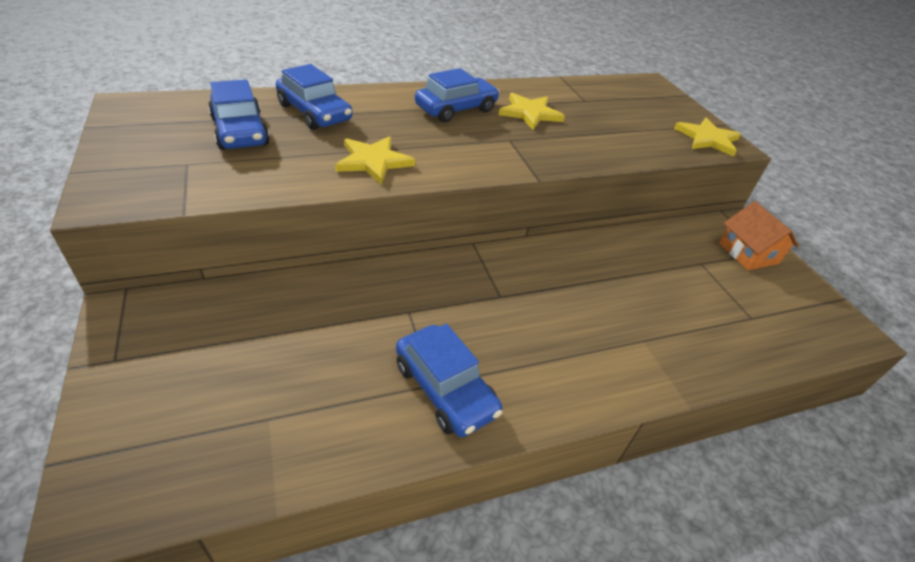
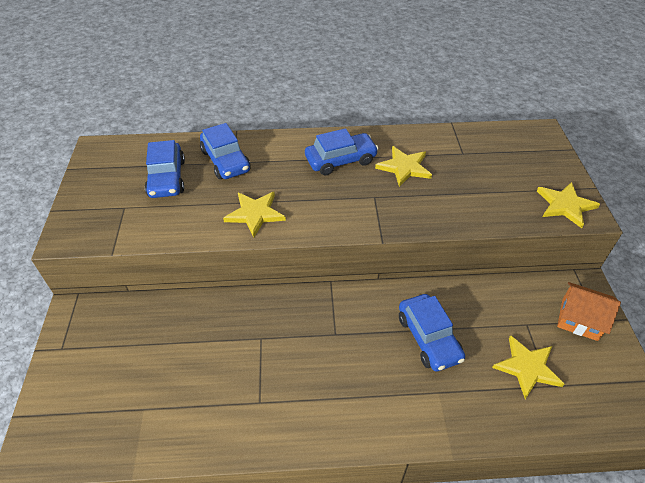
camera: 20 degrees right, 5 degrees up
blue car [396,324,503,437] -> blue car moved to [399,294,465,371]
orange house [719,201,799,270] -> orange house turned 60 degrees counterclockwise [557,282,621,341]
none -> yellow star [492,335,564,399]

